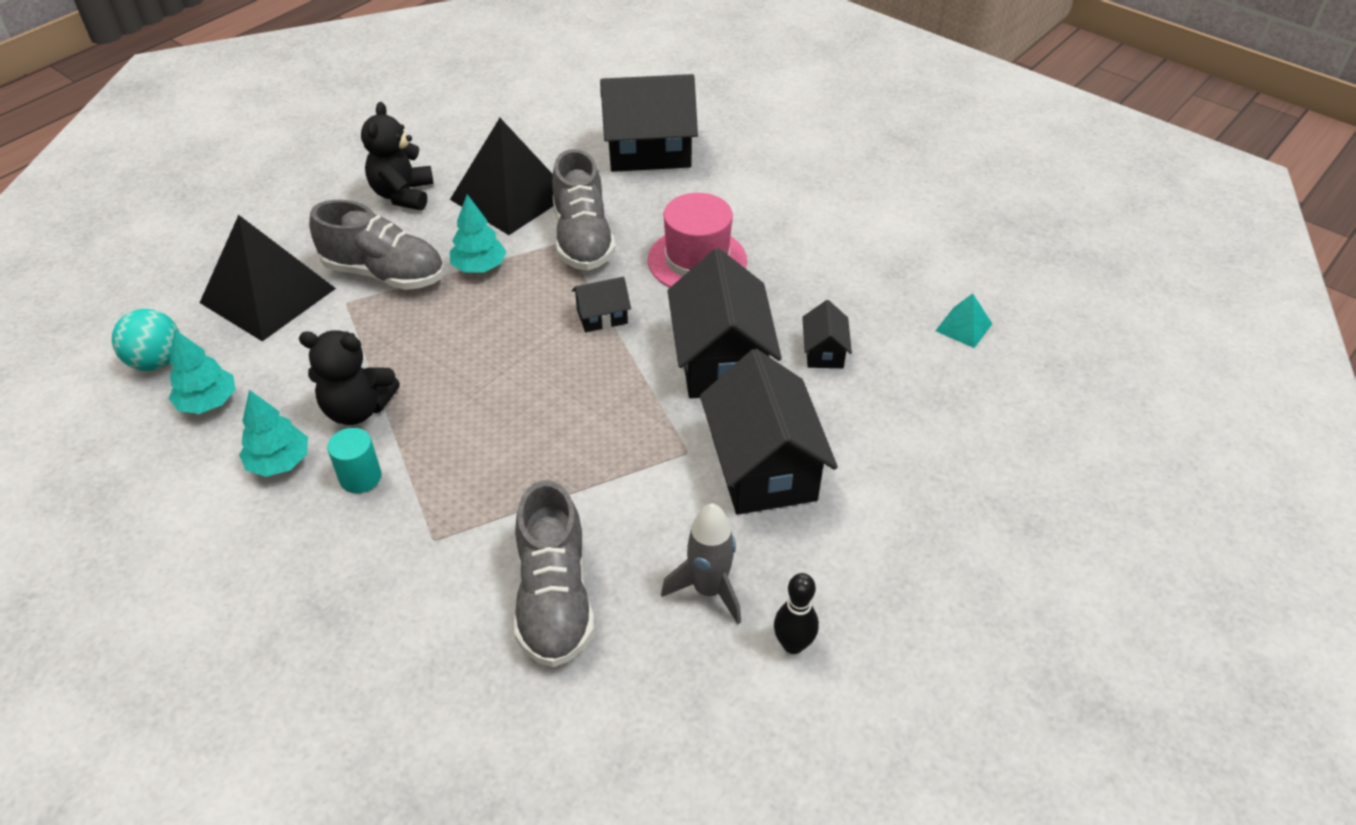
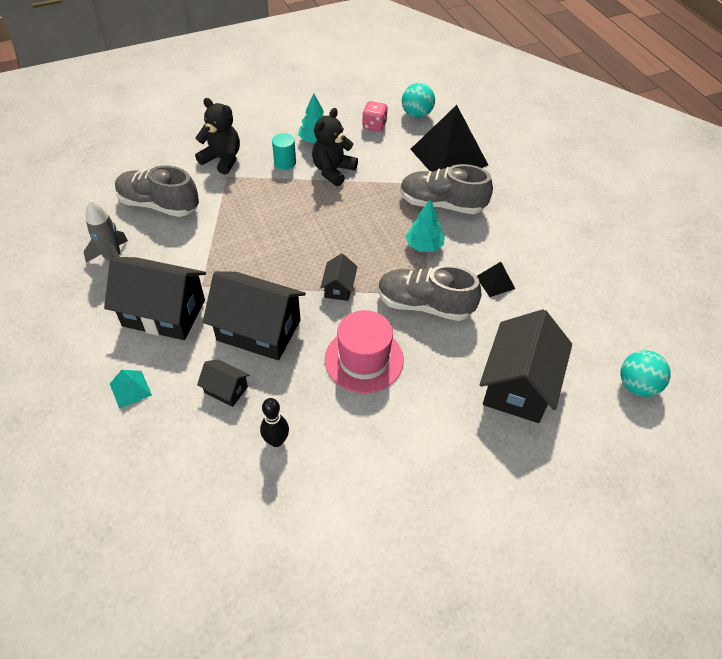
camera: 115 degrees right, 5 degrees up
turquoise tree [169,329,235,414] -> pink dice [362,101,388,132]
grey shoe [309,200,444,290] -> grey shoe turned 60 degrees clockwise [400,164,493,214]
black teddy bear [361,102,434,210] -> black teddy bear moved to [195,98,240,175]
black pyramid [450,118,553,235] -> black pyramid [477,262,515,297], size x0.44
black bowling pin [774,573,819,654] -> black bowling pin moved to [260,398,289,447]
turquoise pyramid [935,293,992,348] -> turquoise pyramid moved to [110,370,152,409]
none -> turquoise ball [620,350,671,397]

